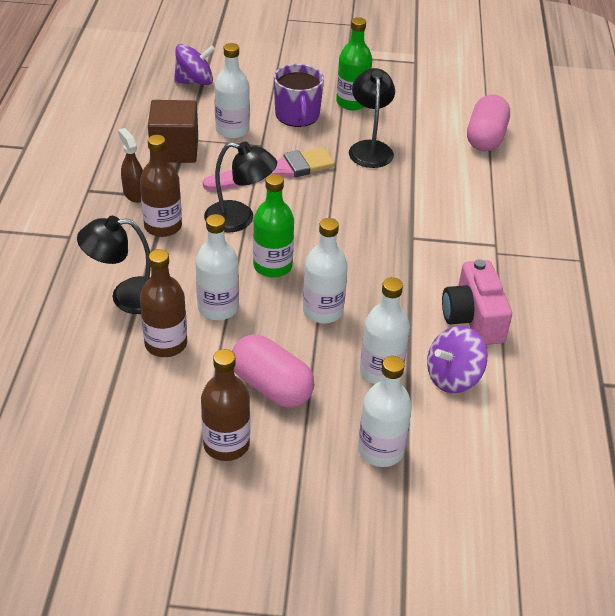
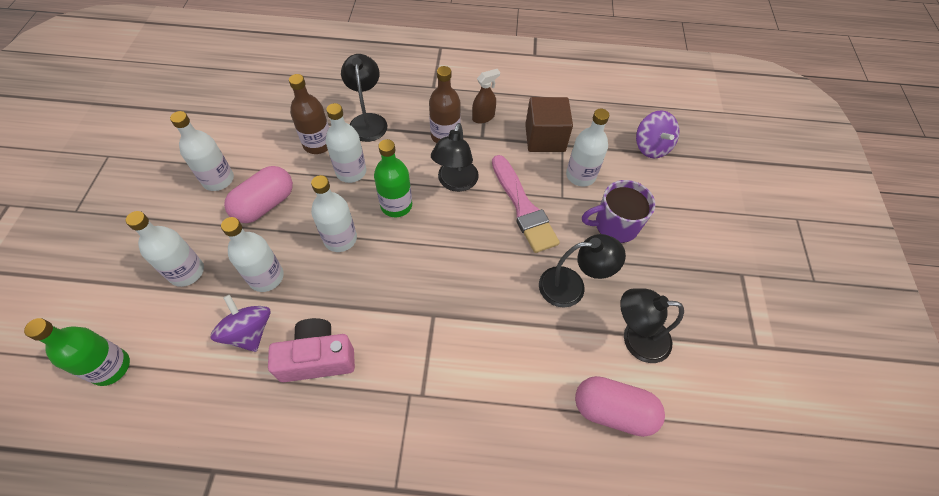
camera: 90 degrees right, 15 degrees up
brown bottle [201,349,250,461] -> white bottle [170,111,234,191]
green bottle [336,17,372,110] -> green bottle moved to [24,318,130,386]
none -> black lamp [620,288,684,363]

